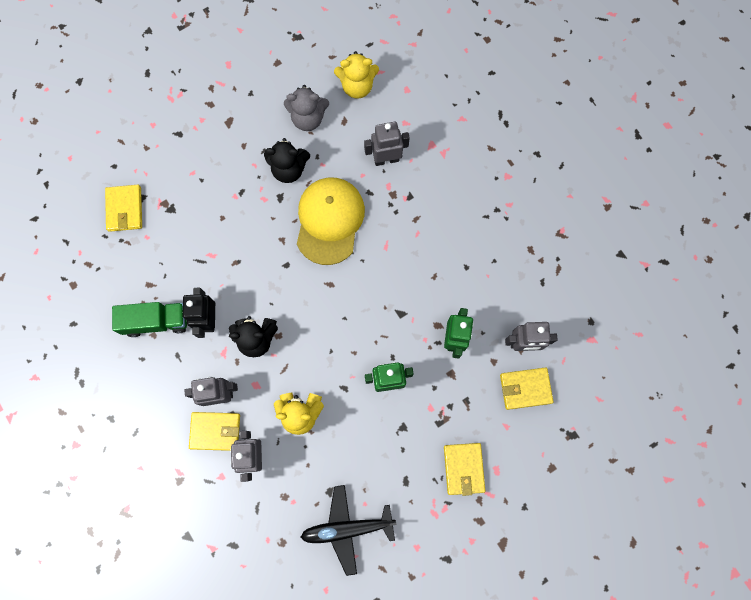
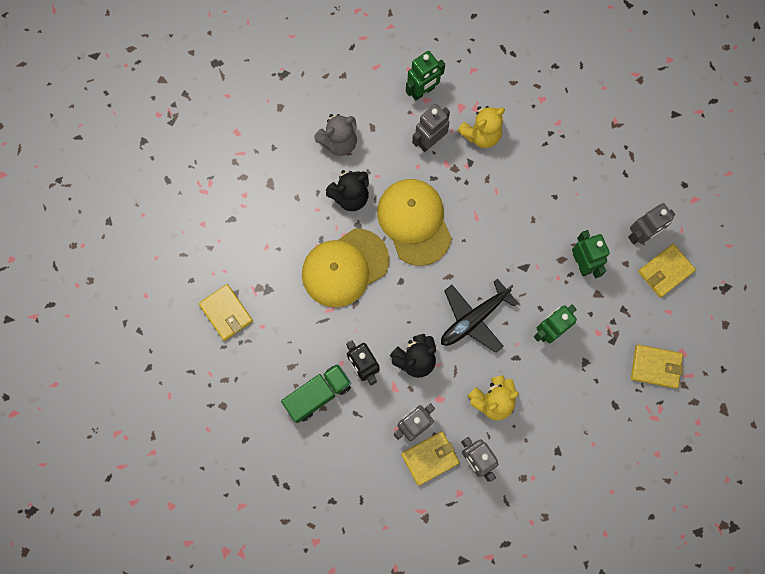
camera: 30 degrees left, 0 degrees up
black plane [301,485,396,576] -> black plane moved to [441,279,518,353]
yellow teddy bear [334,51,379,99] -> yellow teddy bear moved to [457,106,505,148]
yellow wallet [444,443,485,496] -> yellow wallet turned 45 degrees counterclockwise [631,345,683,389]
none -> yellow cap [302,228,389,307]
none -> green robot [406,51,445,101]

